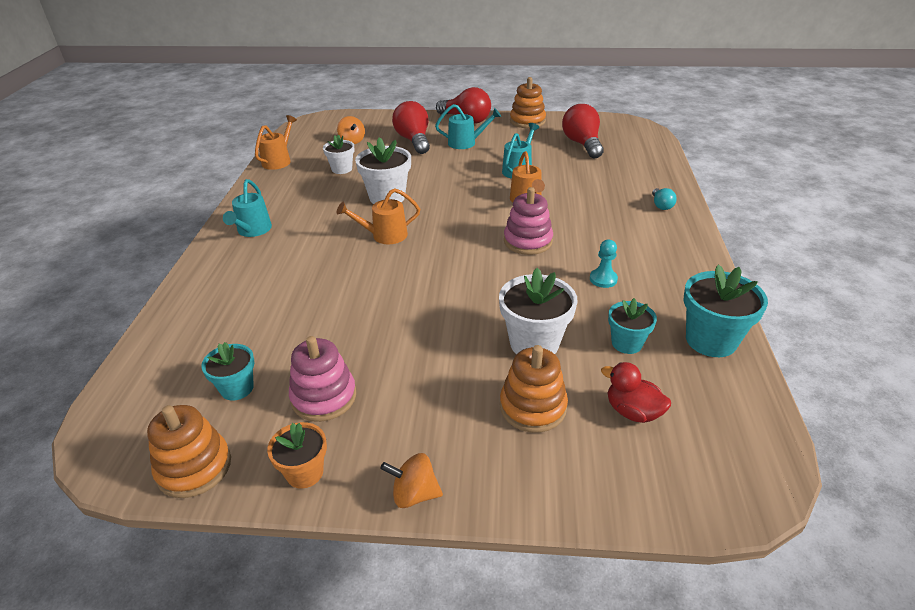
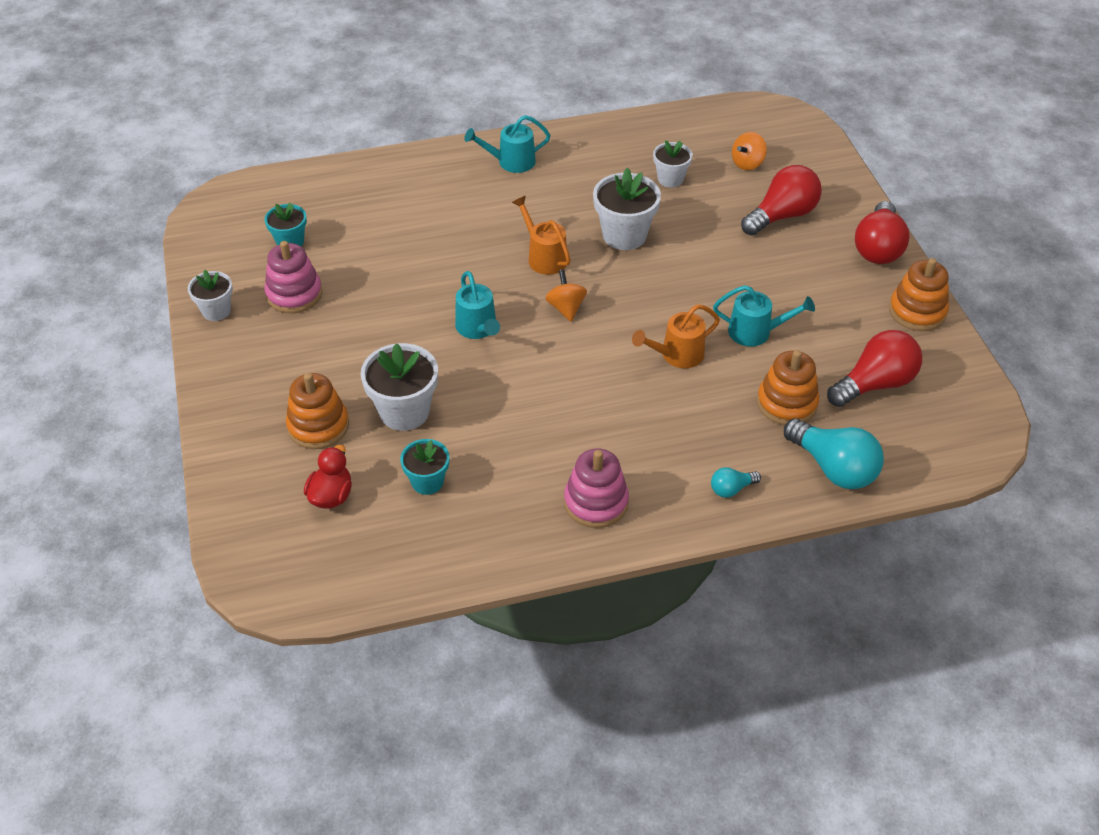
camera: 70 degrees right, 10 degrees up
orange stacking toy [147,405,231,498] -> orange stacking toy moved to [757,350,819,425]
orange watering can [255,115,297,170] -> none
orange flower pot [267,422,327,489] -> white flower pot [188,270,233,321]
orange spinning top [380,453,443,508] -> orange spinning top moved to [545,269,587,322]
turquoise watering can [435,104,501,149] -> turquoise watering can moved to [455,271,500,339]
pink stacking toy [504,187,553,255] -> pink stacking toy moved to [564,448,629,528]
turquoise pawn [590,240,618,288] -> none
turquoise flower pot [683,265,768,357] -> none
none -> turquoise light bulb [784,419,884,489]

